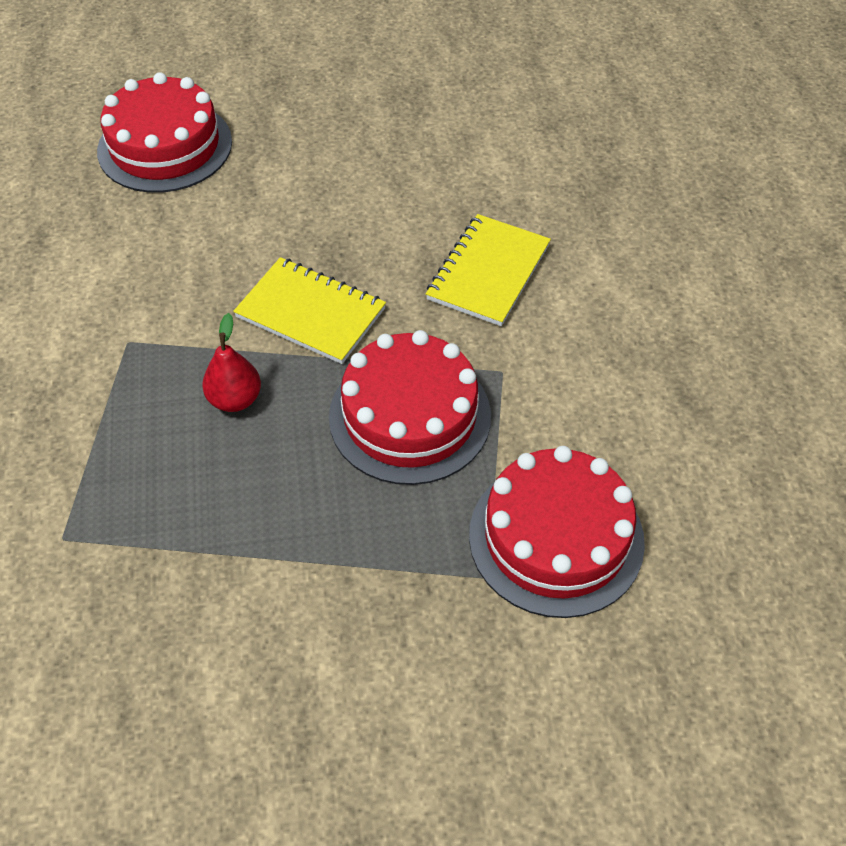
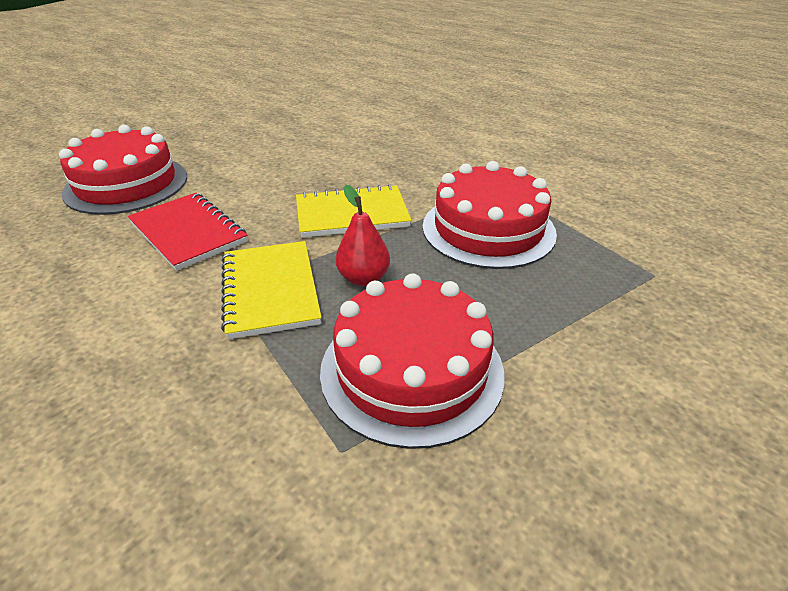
camera: 40 degrees left, 15 degrees down
yellow notebook [426,214,551,326] -> yellow notebook moved to [221,241,322,339]
red cake [469,446,645,618] -> red cake moved to [320,273,505,449]
none -> red notebook [128,193,248,271]

